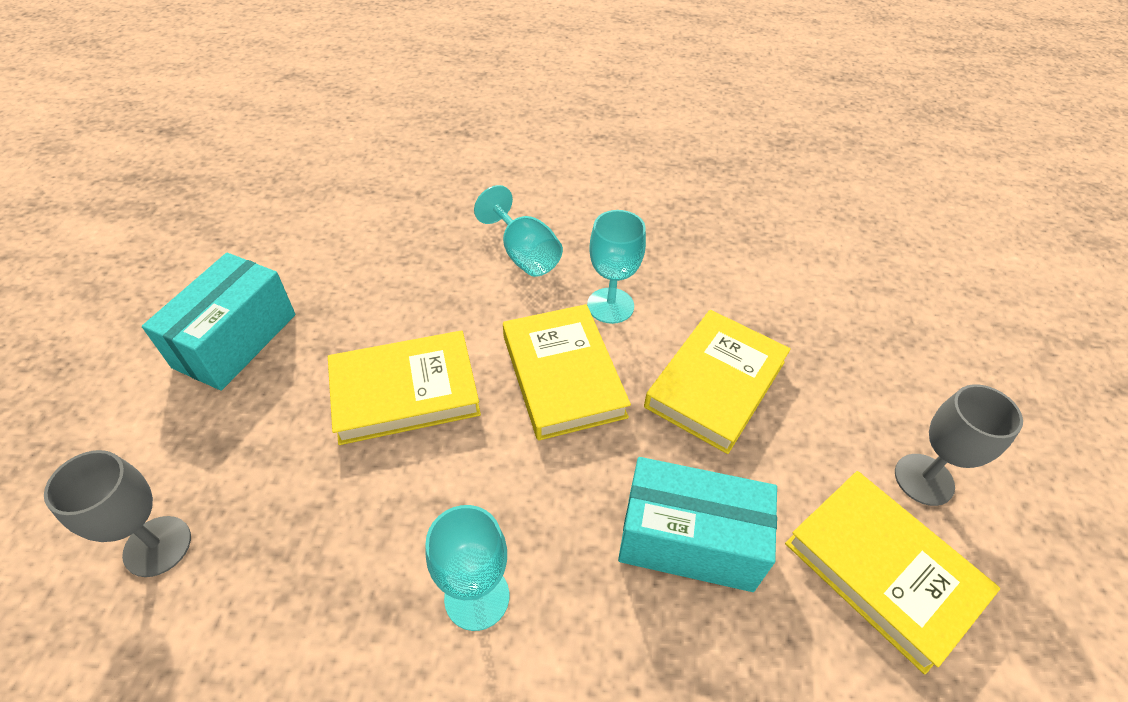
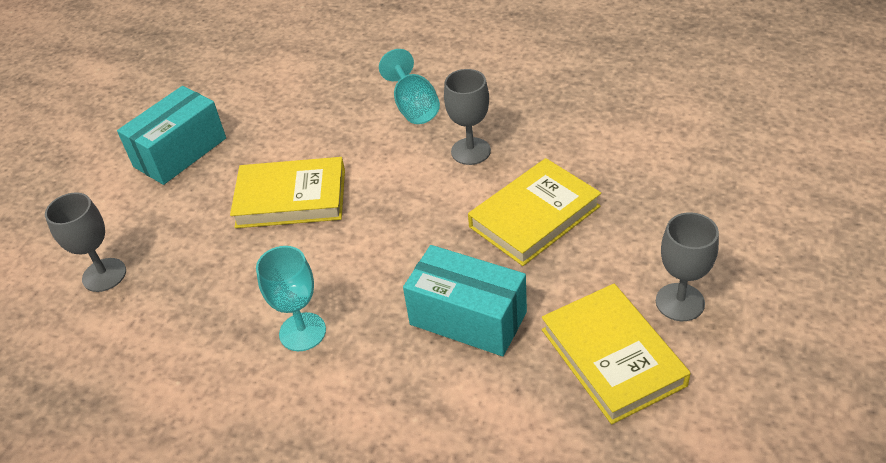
camera: 20 degrees right, 5 degrees down
yellow book [503,304,631,441] -> none
turquoise goblet [587,210,646,324] -> grey goblet [444,69,491,165]

